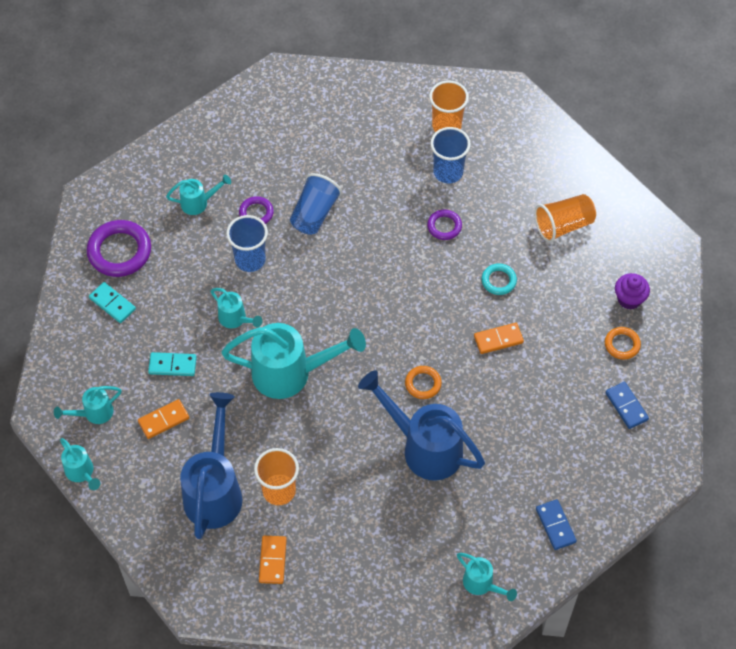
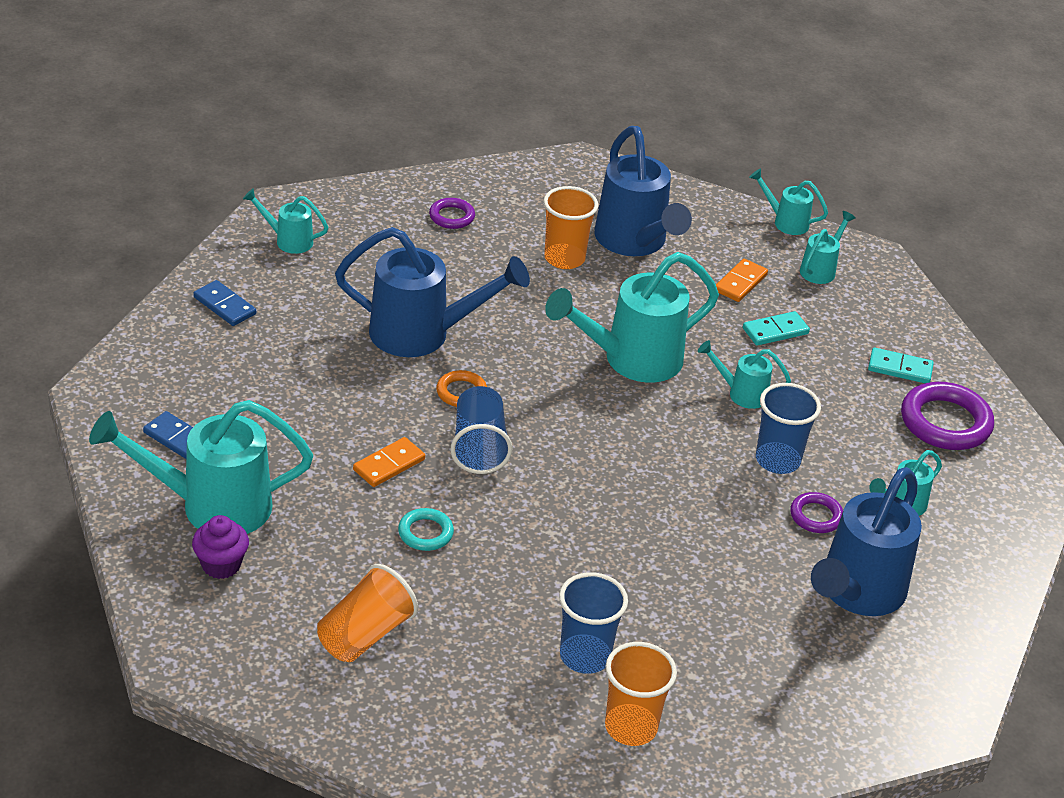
camera: 150 degrees right, 20 degrees down
orange domino [259,536,287,584] -> none
blue cup [290,173,342,235] -> blue cup moved to [451,386,513,474]
purple ring [427,210,462,240] -> purple ring moved to [429,198,475,229]
orange ring [605,327,641,360] -> turquoise watering can [89,400,313,534]
none -> blue watering can [811,467,922,616]

